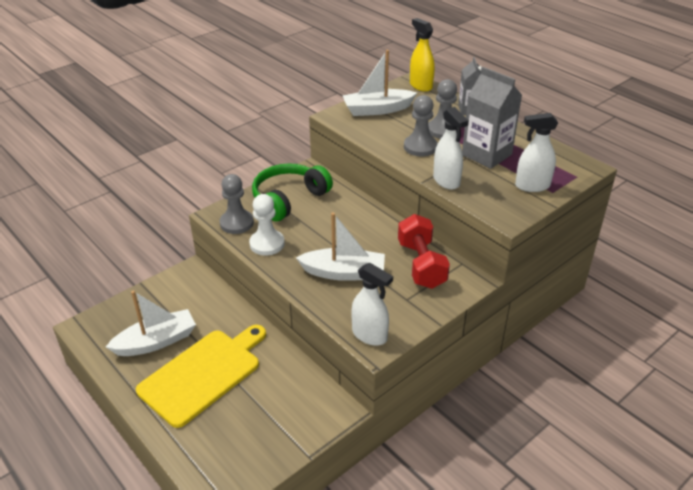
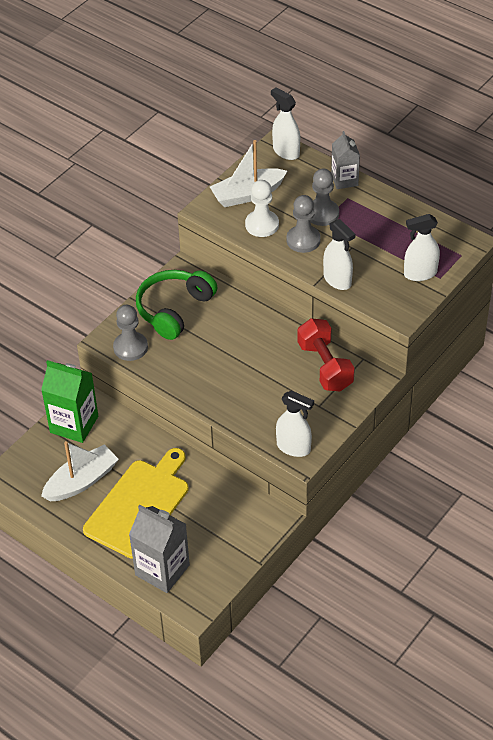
camera: 10 degrees left, 10 degrees up
white pawn [249,194,285,255] -> white pawn moved to [245,180,279,237]
white boat [296,212,385,281] -> none
yellow spray bottle [410,18,435,92] -> white spray bottle [271,87,300,160]
grey carton [462,67,522,169] -> grey carton moved to [129,505,190,593]
none -> green carton [41,360,98,443]

